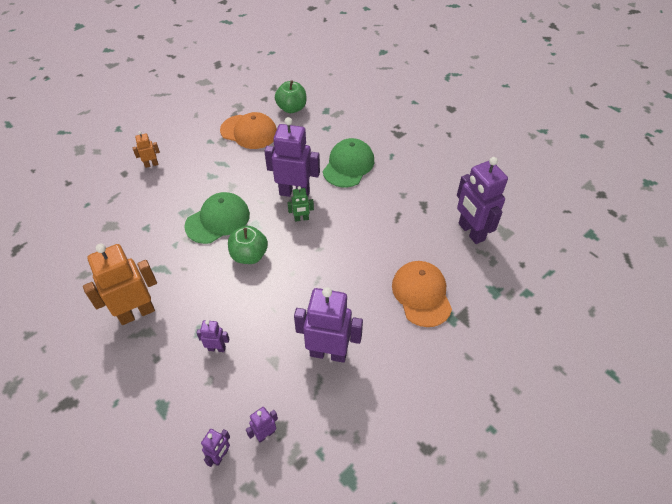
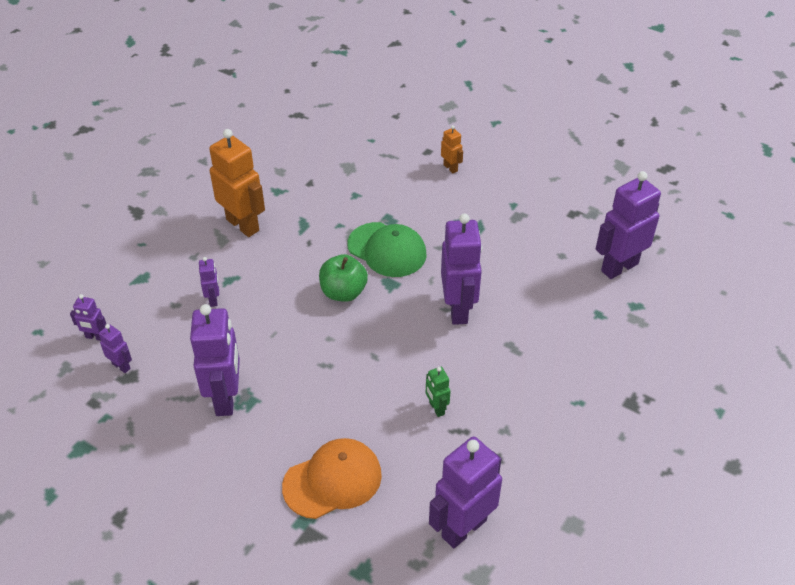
camera: 75 degrees right, 5 degrees down
orange cap [220,112,277,149] -> none
green apple [275,80,307,113] -> purple robot [596,171,661,279]
green robot [287,186,314,222] -> green robot moved to [426,367,450,417]
green cap [323,138,374,187] -> none

